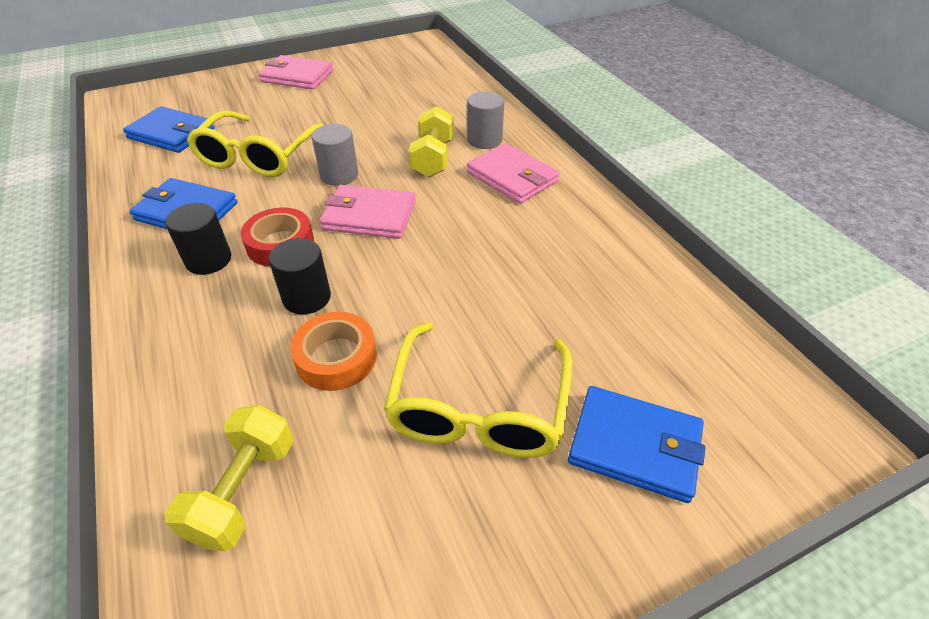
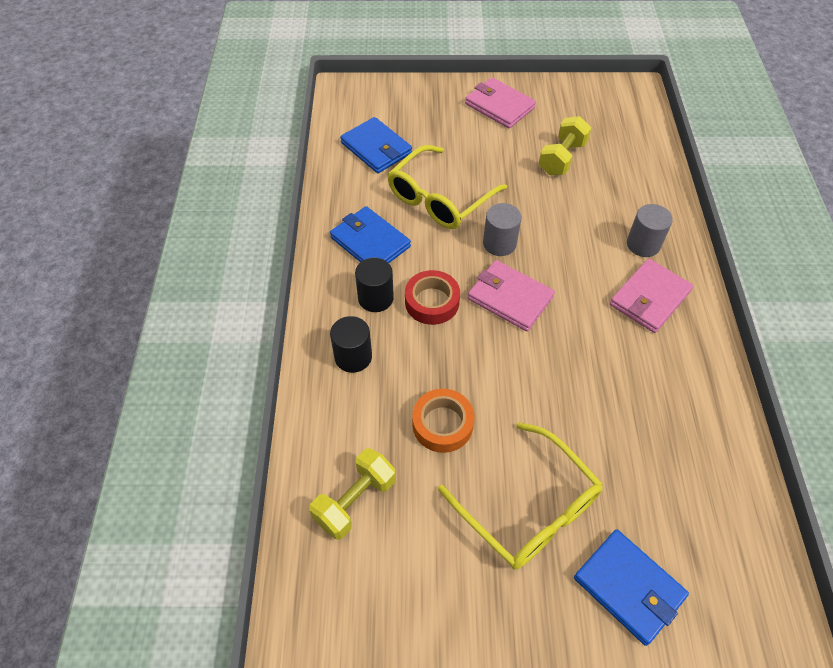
camera: 25 degrees right, 10 degrees up
black cylinder [269,238,331,314] -> black cylinder moved to [330,316,372,373]
yellow glasses [384,322,573,458] -> yellow glasses turned 75 degrees counterclockwise [438,422,603,570]
yellow dumbbell [409,106,454,177] -> yellow dumbbell moved to [539,116,591,175]
pink wallet [467,143,559,204] -> pink wallet turned 60 degrees clockwise [610,259,693,333]

